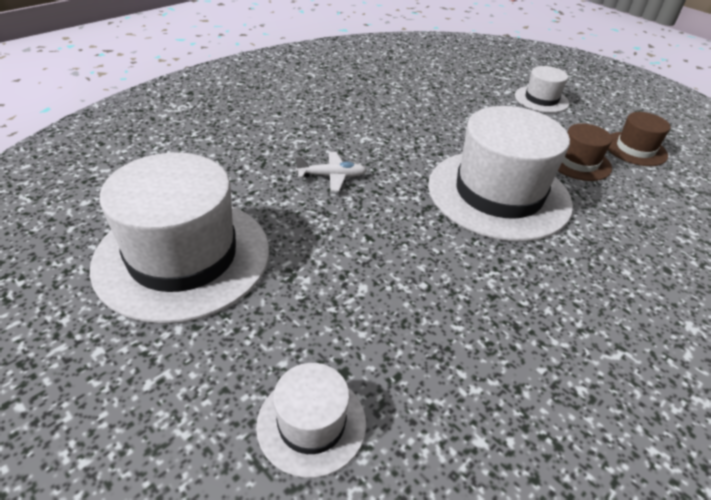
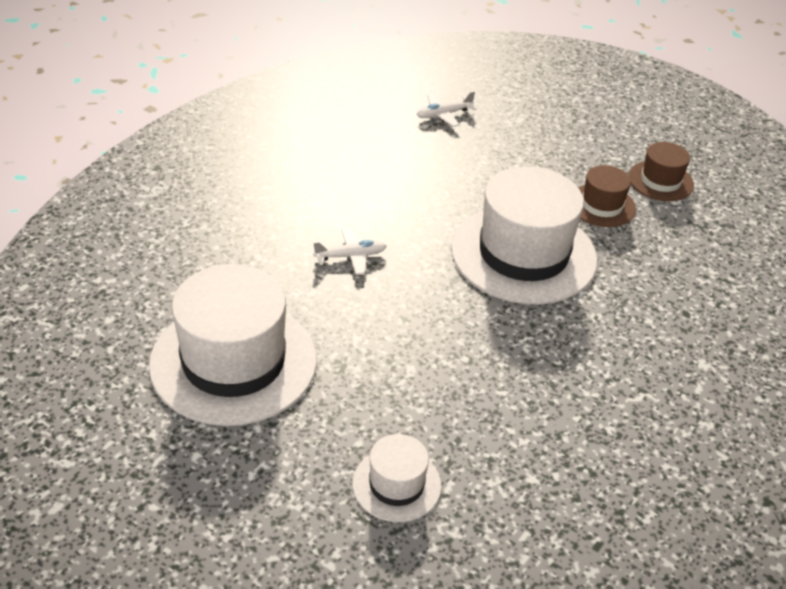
camera: 10 degrees left, 0 degrees up
white hat [515,66,569,113] -> none
none -> white plane [416,91,477,127]

